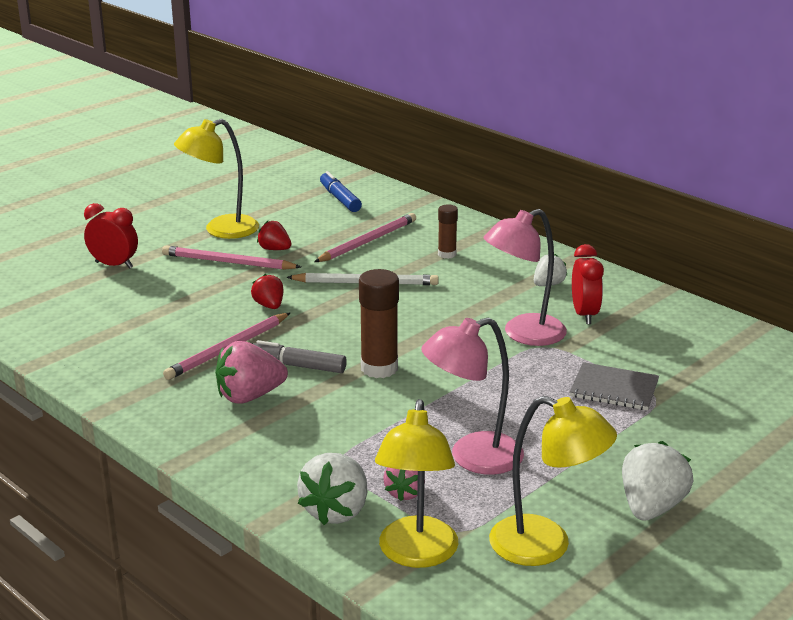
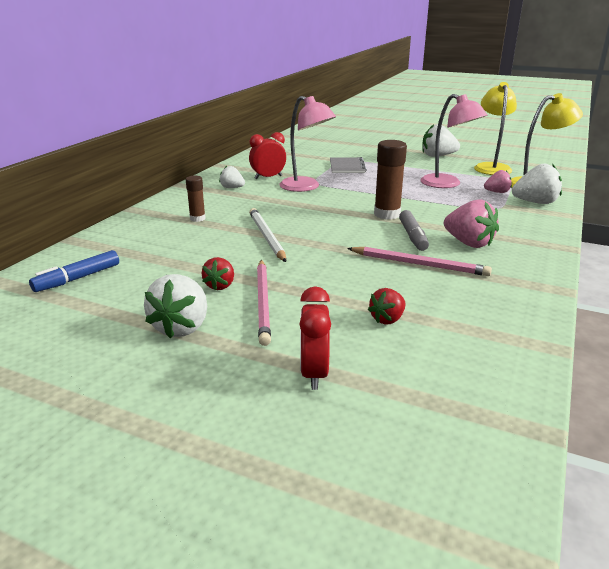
camera: 110 degrees left, 0 degrees up
yellow lamp [174,119,259,239] -> white strawberry [144,274,207,339]
red strawberry [251,274,283,309] -> red strawberry moved to [368,288,406,325]
pink pencil [314,213,416,262] -> none

